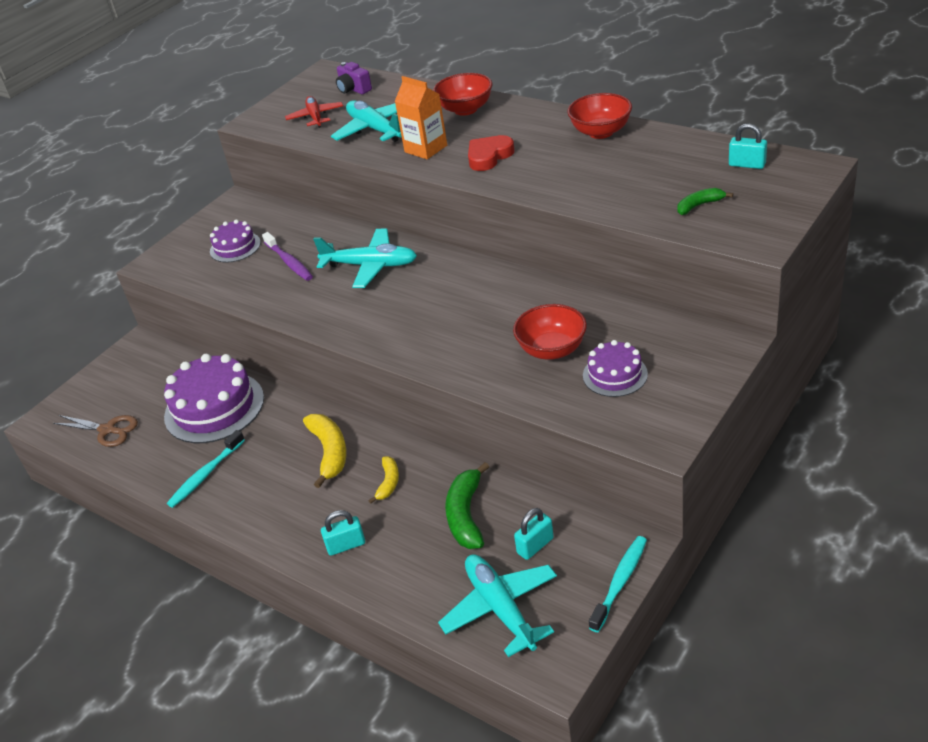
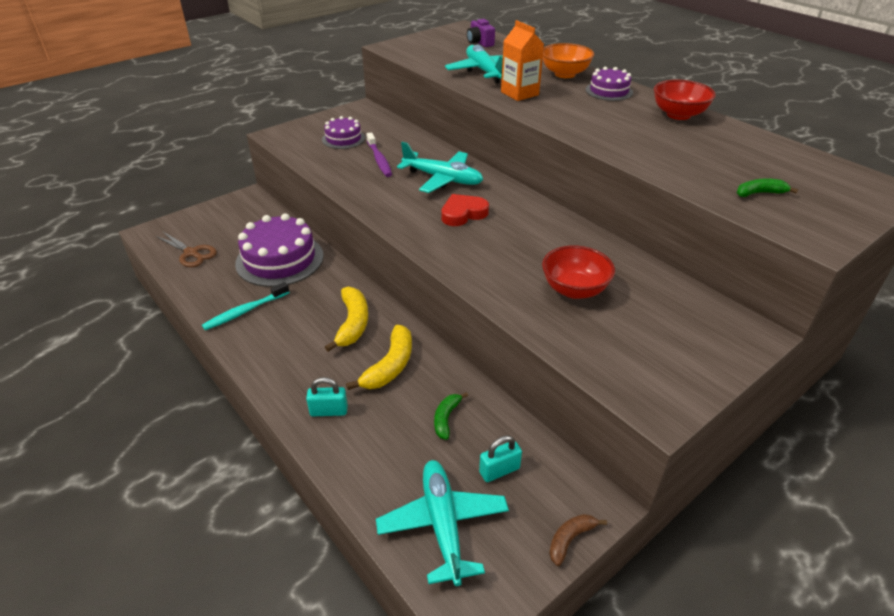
camera: 10 degrees right, 0 degrees up
red plane [285,96,343,128] -> none
yellow banana [369,456,399,504] -> yellow banana [346,325,412,390], size x1.71
red bowl [433,73,493,116] -> orange bowl [543,43,594,78]
green banana [445,462,489,549] -> green banana [434,392,468,440], size x0.59
red heart [468,135,515,171] -> red heart moved to [441,194,489,226]
purple cake [583,340,648,397] -> purple cake moved to [586,67,633,101]
turquoise toothbrush [589,536,647,632] -> brown banana [549,514,607,566]
turquoise padlock [729,123,767,169] -> none

